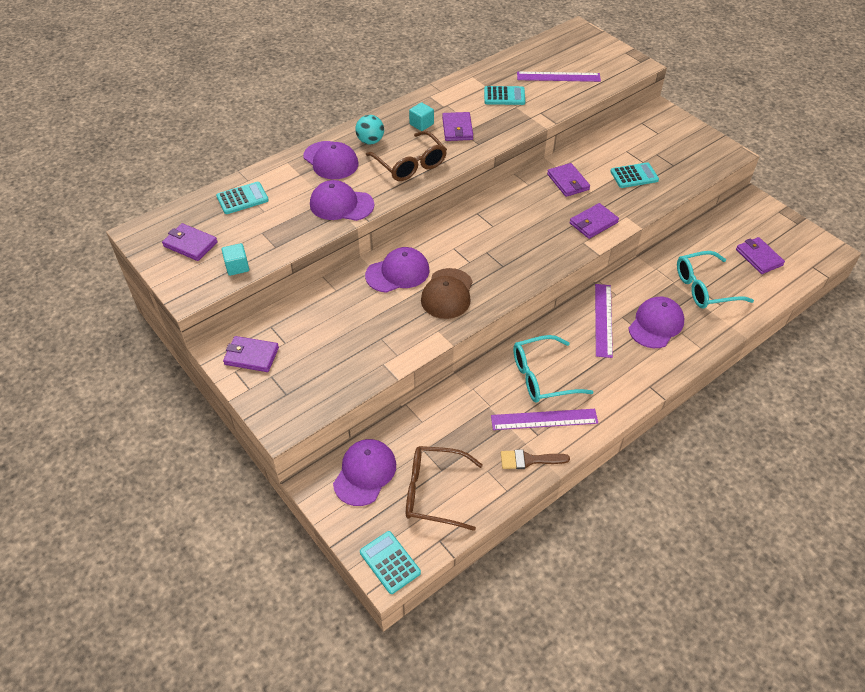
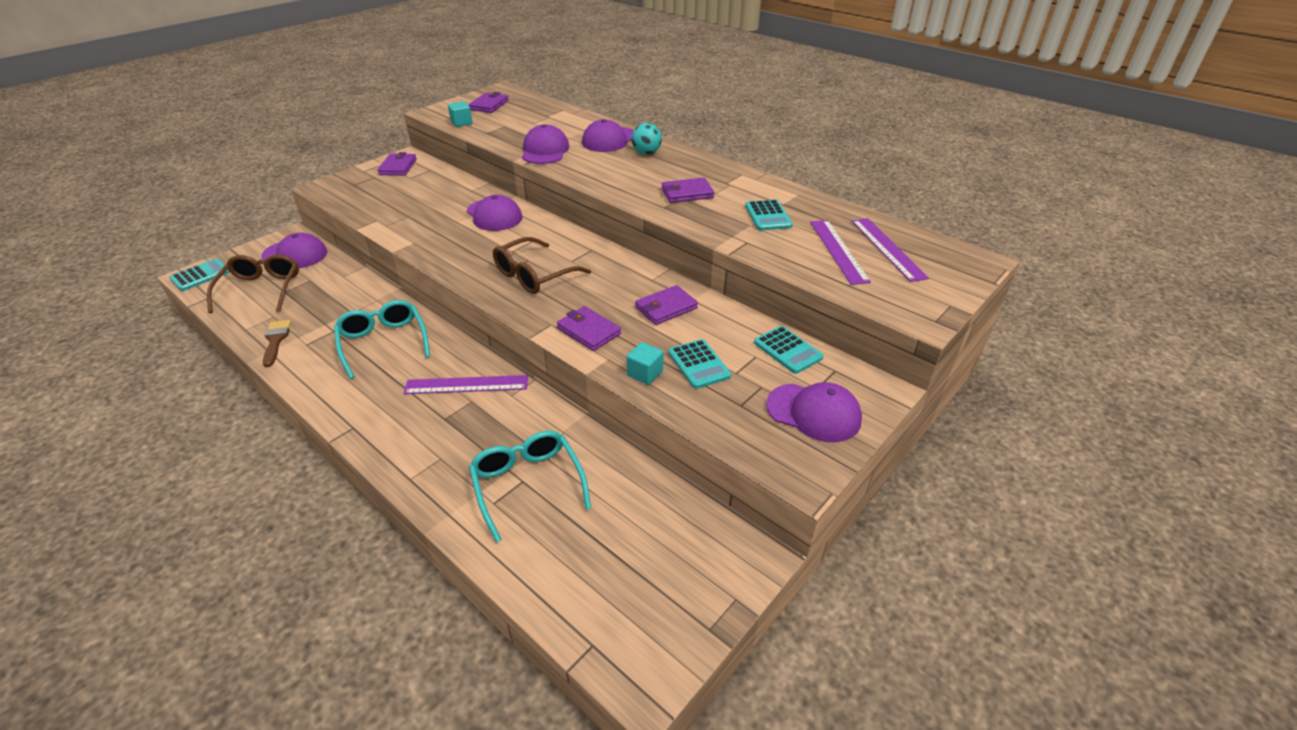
camera: 80 degrees right, 10 degrees down
turquoise calculator [216,182,269,214] -> turquoise calculator moved to [754,326,824,374]
brown glasses [366,131,447,181] -> brown glasses moved to [493,237,591,294]
turquoise cube [409,102,434,131] -> turquoise cube moved to [627,342,664,385]
brown cap [421,268,473,319] -> none
purple ruler [491,409,598,430] -> purple ruler moved to [851,218,929,282]
purple cap [628,297,684,348] -> purple cap moved to [766,382,862,442]
purple wallet [736,237,785,274] -> none

